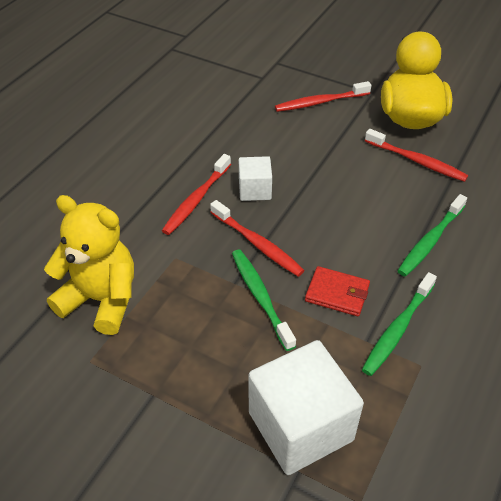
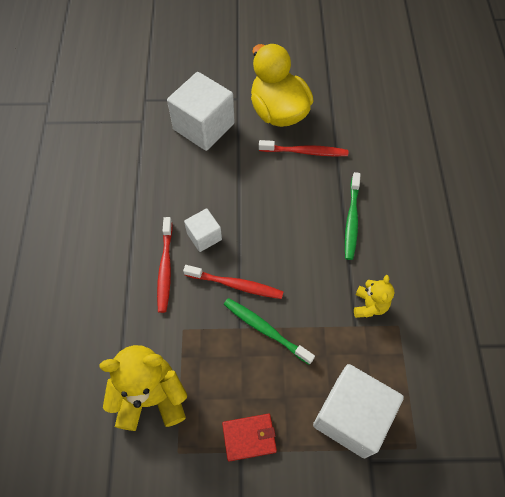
camera: 30 degrees left, 15 degrees up
red toothbrush [275,81,371,112] -> white cube [167,72,235,151]
red wallet [305,266,370,316] -> red wallet moved to [222,414,277,462]
green toothbrush [362,272,437,376] -> yellow teddy bear [354,275,394,318]

